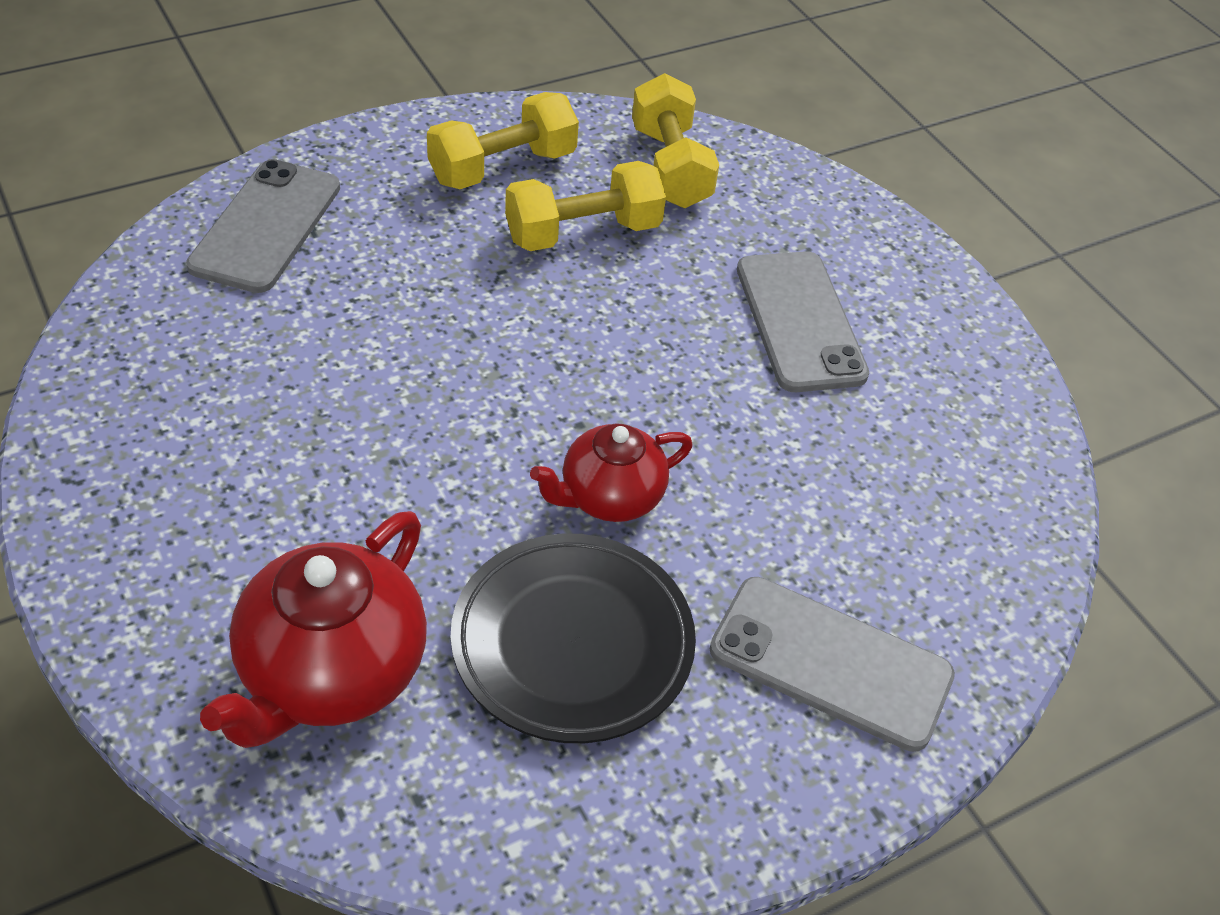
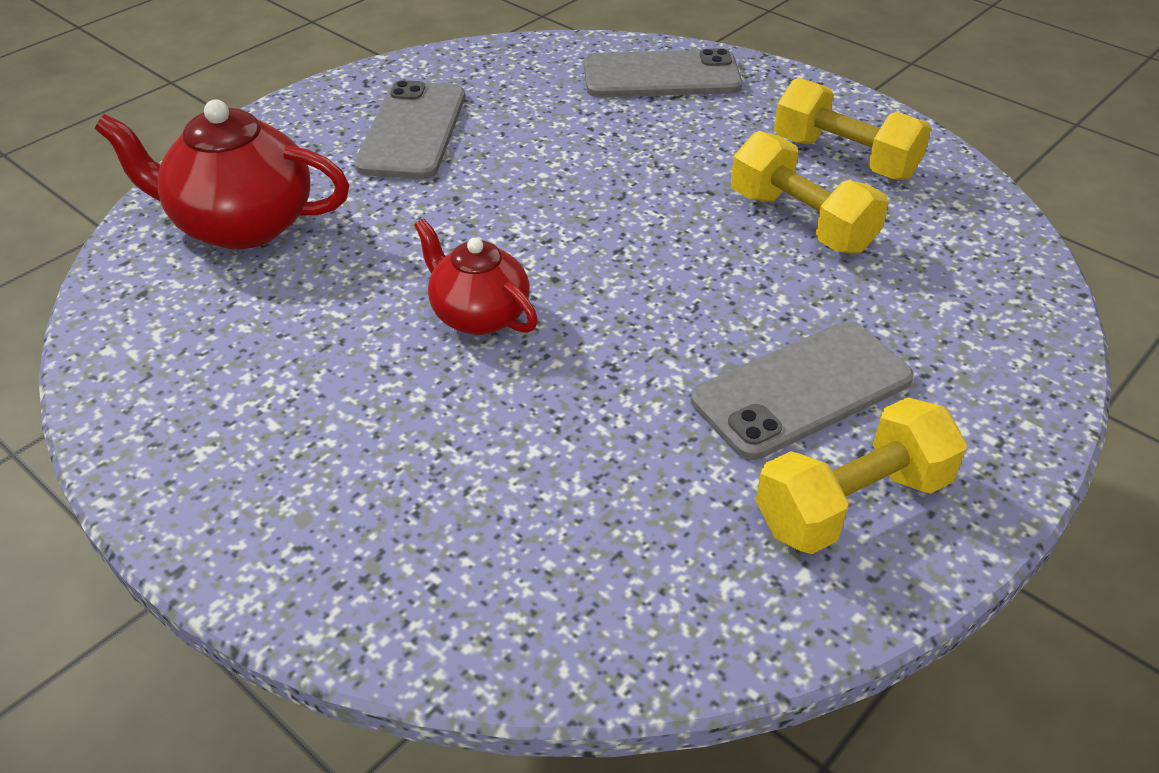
camera: 75 degrees right, 5 degrees down
black plate [451,533,696,743] -> none
yellow dumbbell [632,73,719,208] -> yellow dumbbell moved to [756,397,967,554]
grey phone [710,577,955,752] -> grey phone moved to [355,80,465,179]

